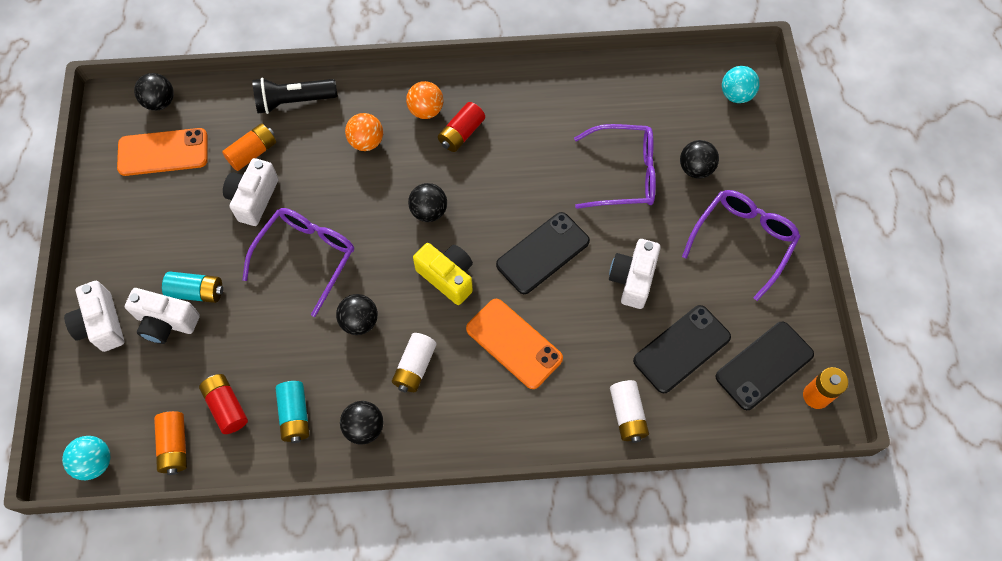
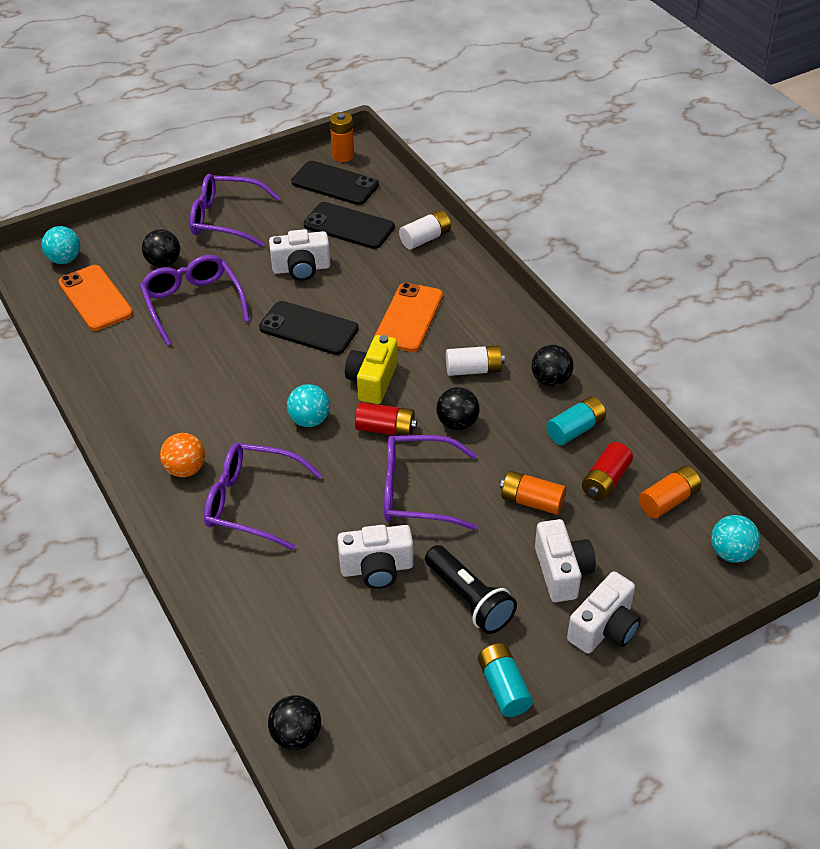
camera: 115 degrees left, 20 degrees down
orange phone [117,128,208,176] -> orange phone moved to [58,265,133,331]
turquoise battery [162,271,223,303] -> turquoise battery moved to [478,643,533,717]
orange battery [222,123,276,171] -> orange battery moved to [500,471,566,515]
black flashlight [252,77,337,114] -> black flashlight moved to [425,545,517,634]
orange ball [345,113,383,151] -> purple glasses [204,443,323,550]
black ball [408,183,447,222] -> turquoise ball [287,384,330,427]
red battery [438,102,485,152] -> red battery moved to [355,402,417,436]

